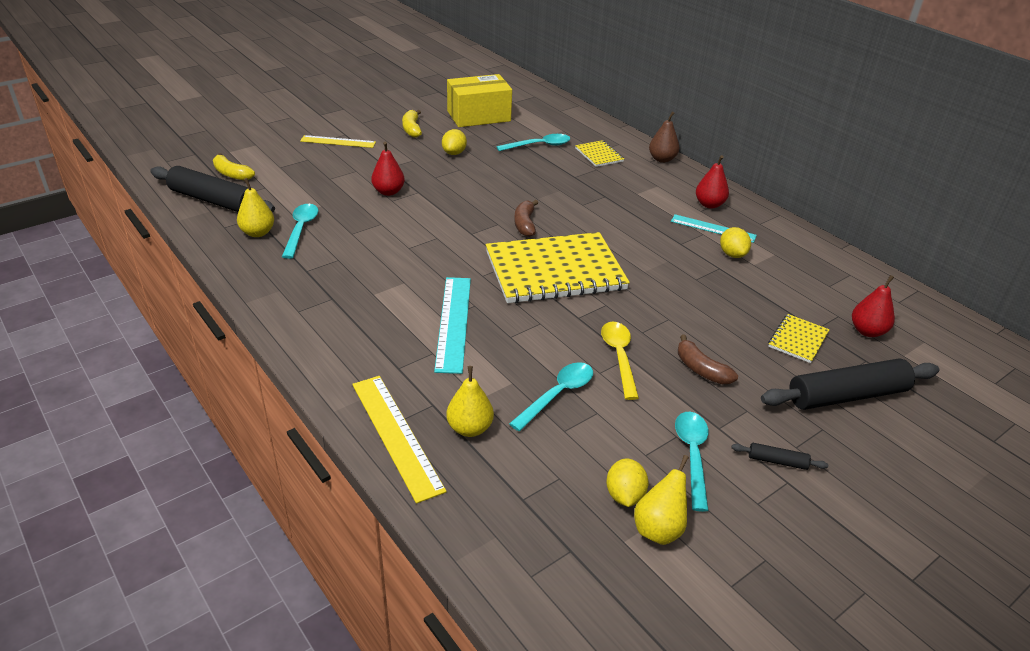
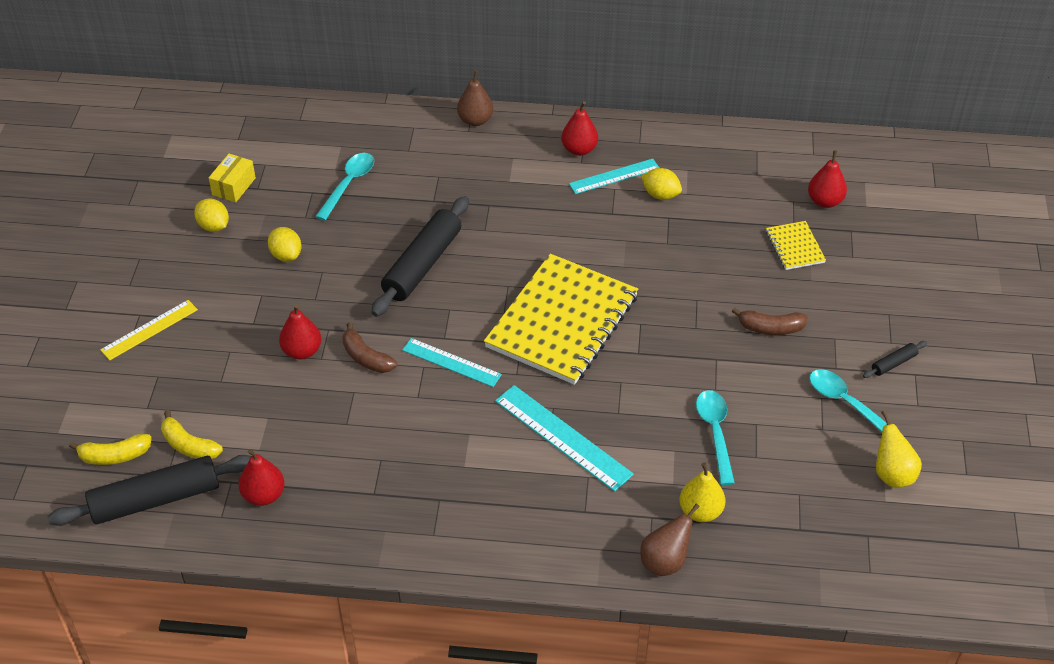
camera: 45 degrees left, 10 degrees up
yellow pear [237,178,274,237] -> red pear [239,449,285,506]
turquoise spoon [282,204,318,259] -> none
yellow ruler [352,376,447,504] -> brown pear [640,504,700,576]
yellow banana [402,110,422,138] -> yellow banana moved to [161,410,223,459]
yellow box [447,74,512,127] -> yellow box [209,154,256,202], size x0.52
brown banana [514,200,538,237] -> brown banana moved to [342,322,397,373]
yellow notebook [575,140,624,167] -> none
yellow spoon [601,321,639,400] -> none
yellow lemon [606,458,649,507] -> yellow lemon moved to [194,198,229,232]
black rolling pin [761,359,939,410] -> black rolling pin moved to [371,196,469,317]
none -> turquoise ruler [402,338,502,387]

